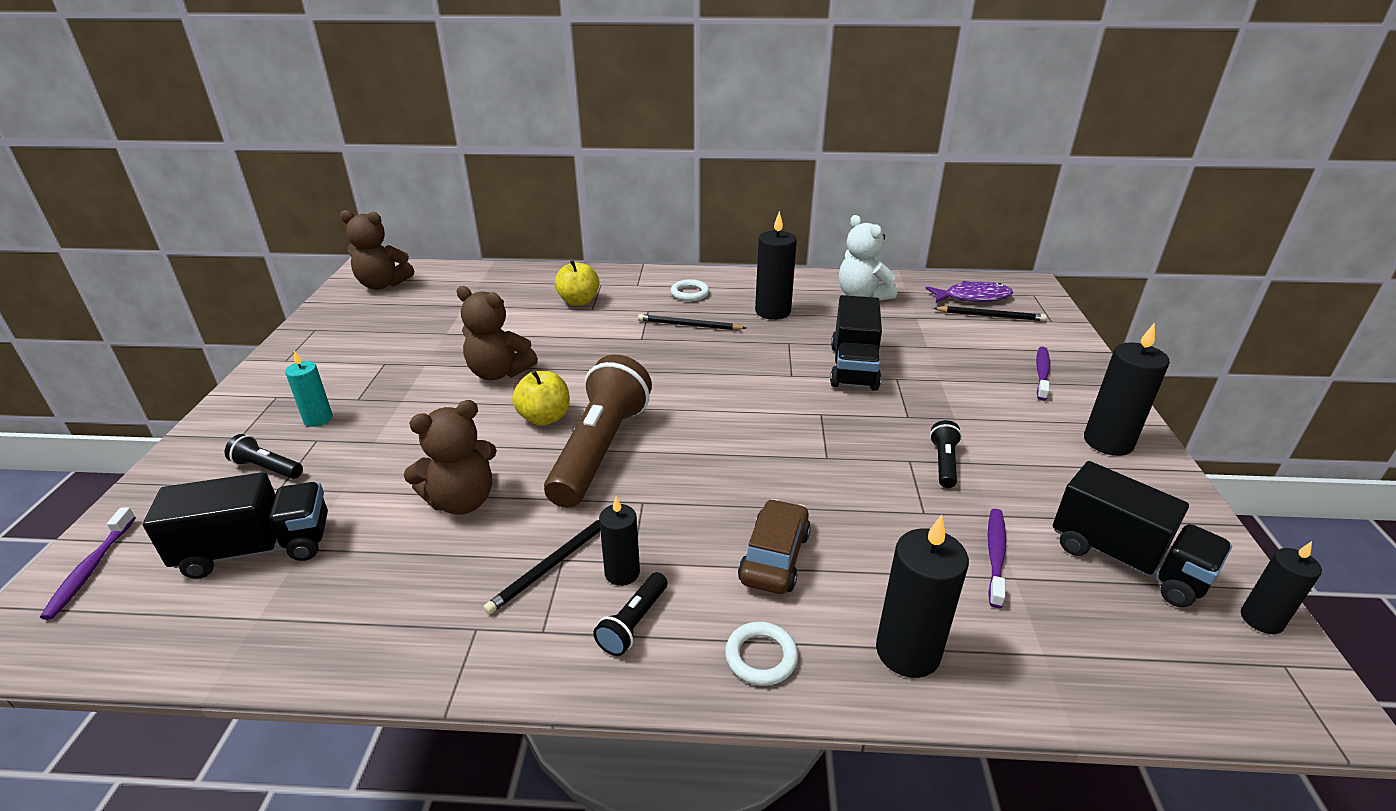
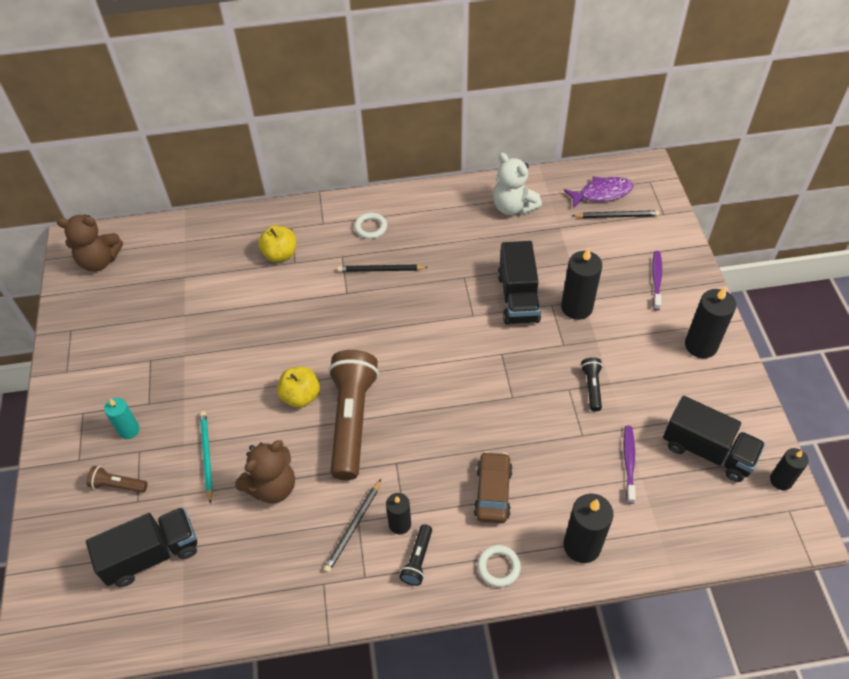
camera: 10 degrees left, 20 degrees up
purple toothbrush [40,507,136,620] -> none
black flashlight [225,434,303,479] -> brown flashlight [86,466,148,493]
brown teddy bear [457,286,538,380] -> none
black candle [755,211,797,320] -> black candle moved to [561,247,602,320]
none -> turquoise pencil [200,411,213,504]

